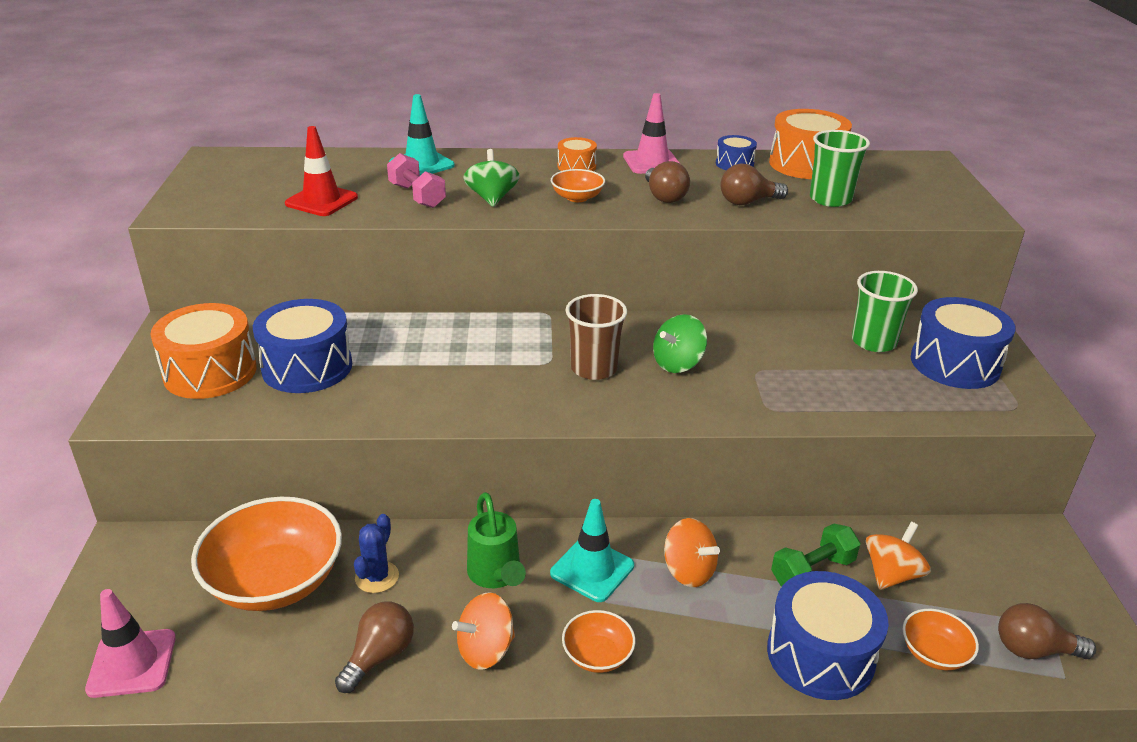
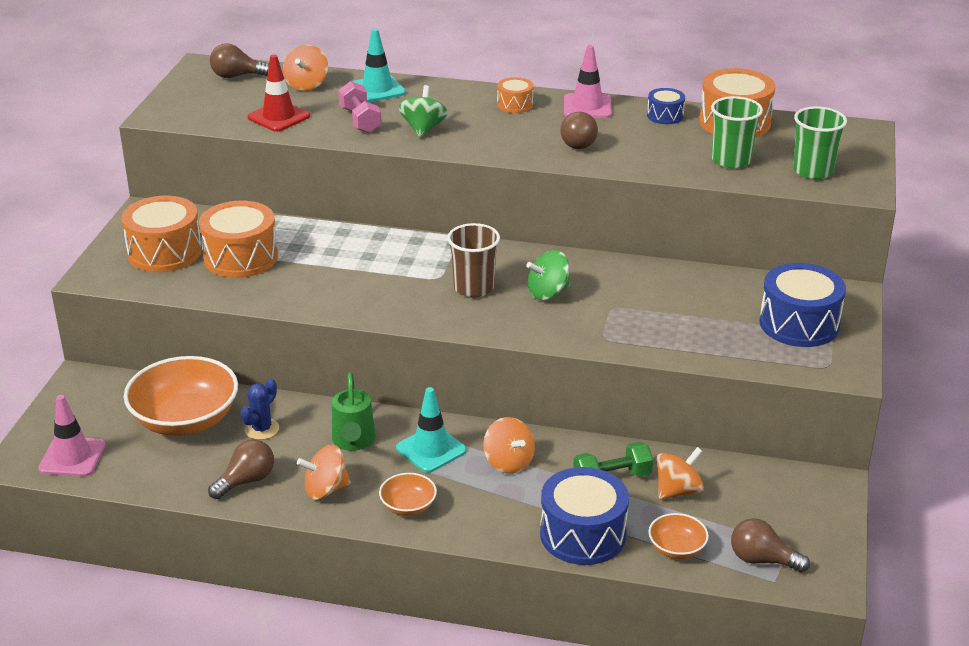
camera: 15 degrees right, 0 degrees up
blue drum [253,299,352,393] -> orange drum [199,201,278,278]
orange bowl [551,169,605,202] -> none
brown light bulb [720,163,788,205] -> brown light bulb moved to [210,43,269,78]
green cup [852,271,918,352] -> green cup moved to [793,106,847,179]
none -> orange spinning top [283,45,328,91]

